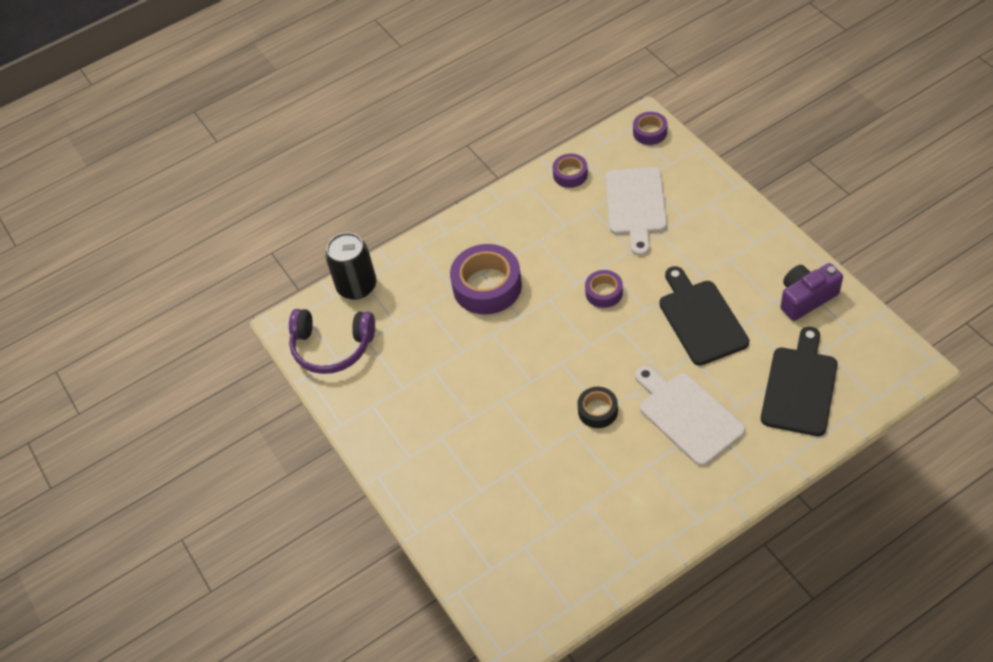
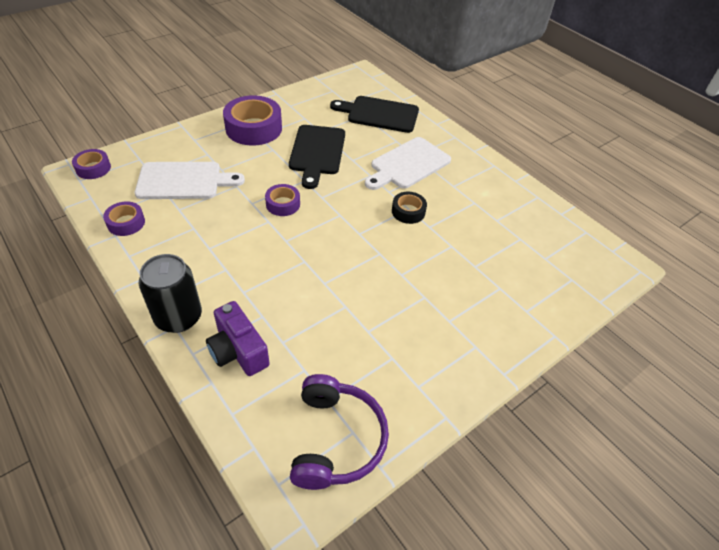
camera: 105 degrees left, 5 degrees down
black can [325,232,377,300] -> black can moved to [139,254,202,333]
purple tape [450,244,522,315] -> purple tape moved to [223,95,282,146]
black cutting board [659,266,749,365] -> black cutting board turned 60 degrees counterclockwise [289,125,345,189]
purple camera [780,263,843,321] -> purple camera moved to [206,301,270,376]

